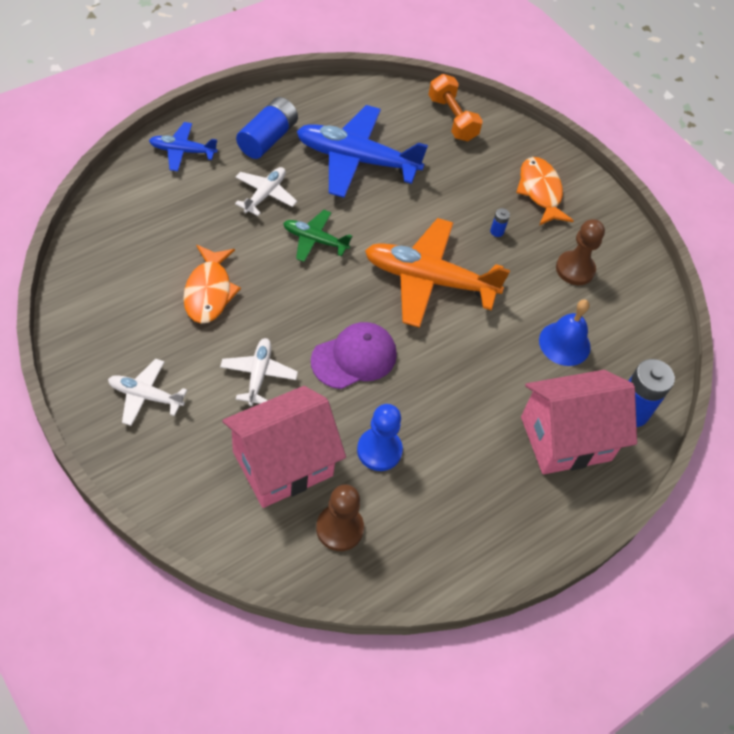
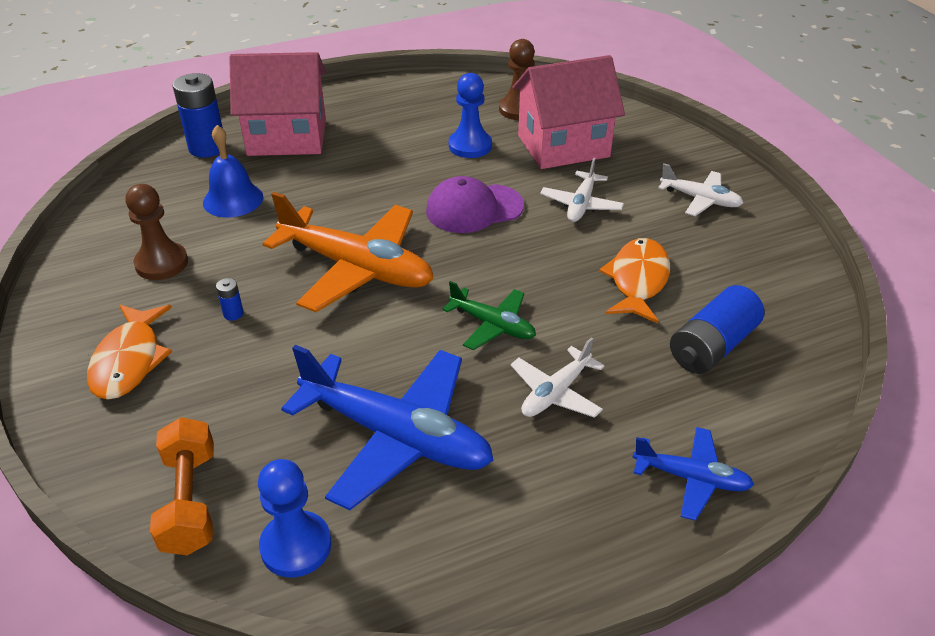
camera: 160 degrees left, 15 degrees down
blue battery [236,97,298,159] -> blue battery moved to [670,285,764,374]
none -> blue pawn [258,459,331,578]

